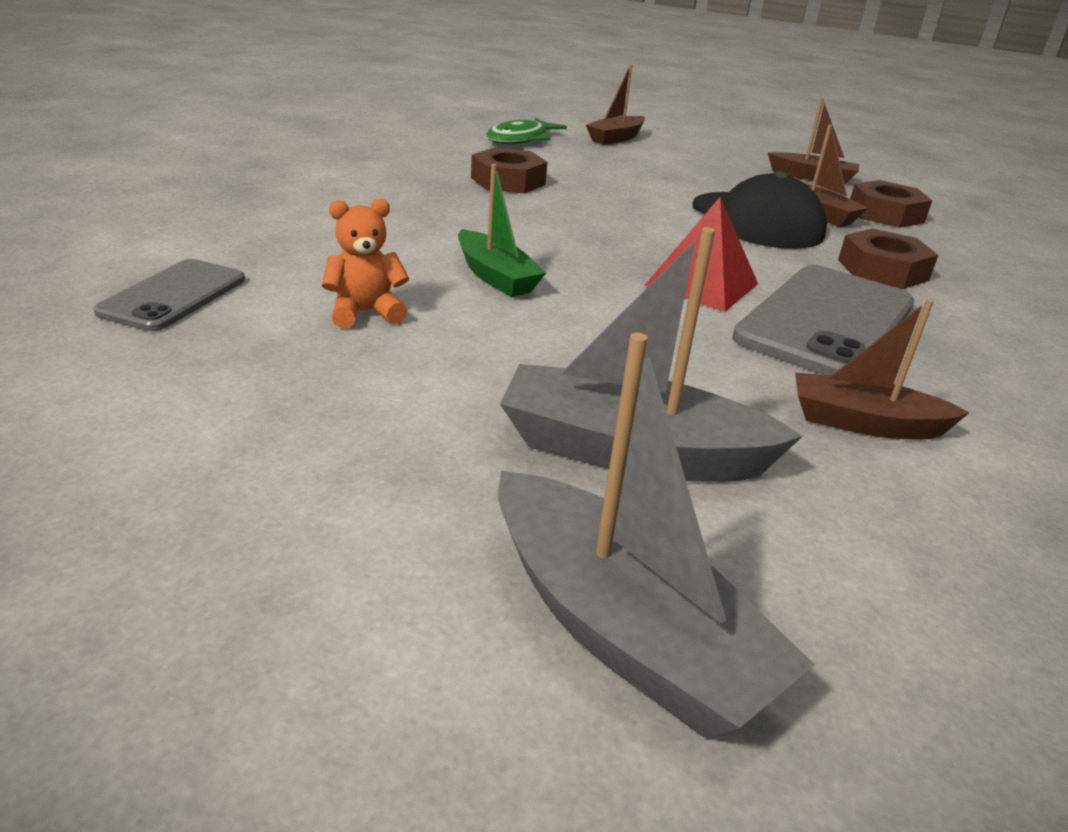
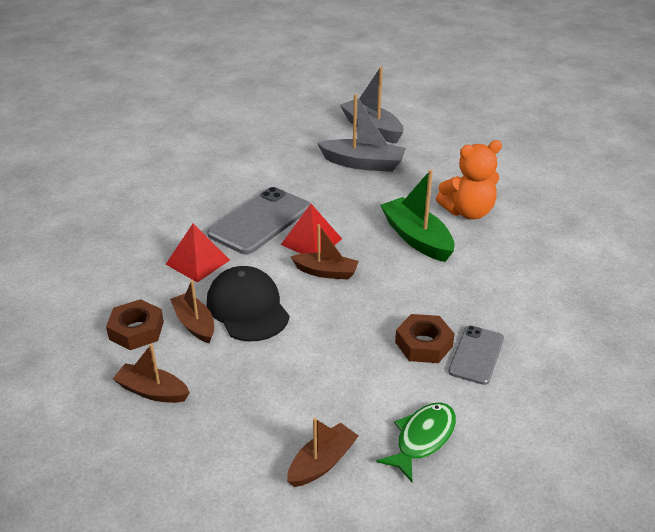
camera: 175 degrees left, 5 degrees up
grey phone [93,259,245,331] -> grey phone moved to [448,326,504,385]
orange teddy bear [322,199,409,328] -> orange teddy bear [436,140,502,220], size x1.75
green boat [458,164,546,297] -> green boat [380,170,455,262], size x1.57
brown boat [795,299,970,439] -> brown boat moved to [291,224,359,280]
brown nut [838,229,938,289] -> red pyramid [166,224,230,283]

